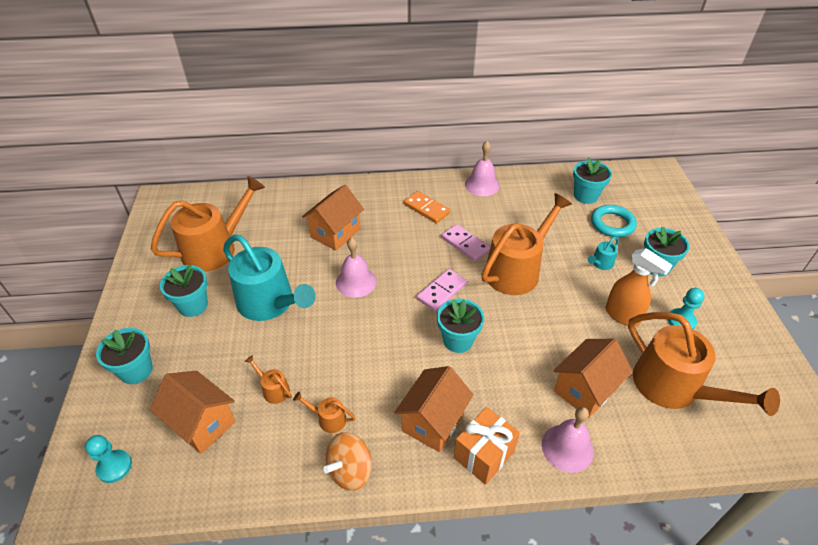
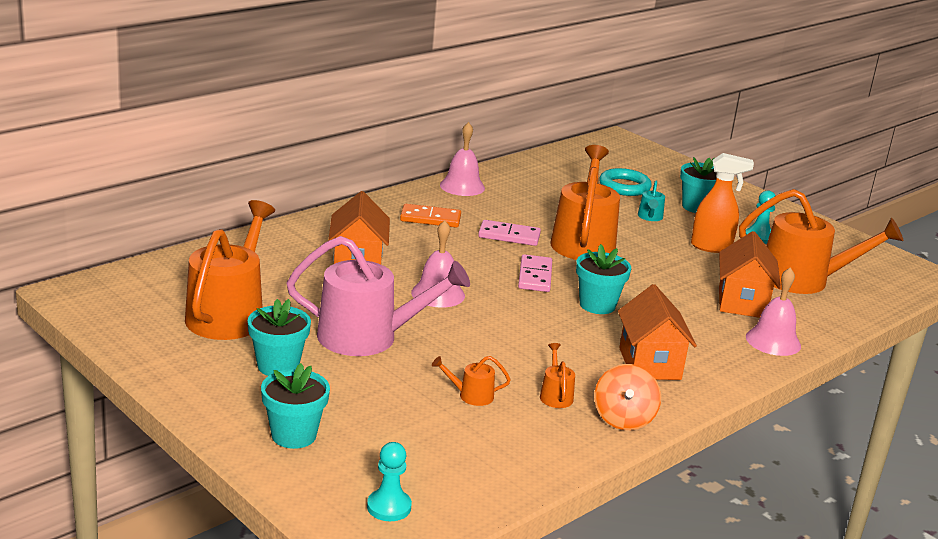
camera: 40 degrees left, 20 degrees down
orange house [150,371,236,454] -> none
turquoise watering can [223,235,316,321] -> pink watering can [286,236,470,356]
orange watering can [293,391,355,433] -> orange watering can turned 105 degrees clockwise [540,343,575,408]
orange gift [454,407,520,485] -> none
turquoise flower pot [573,158,612,204] -> none

